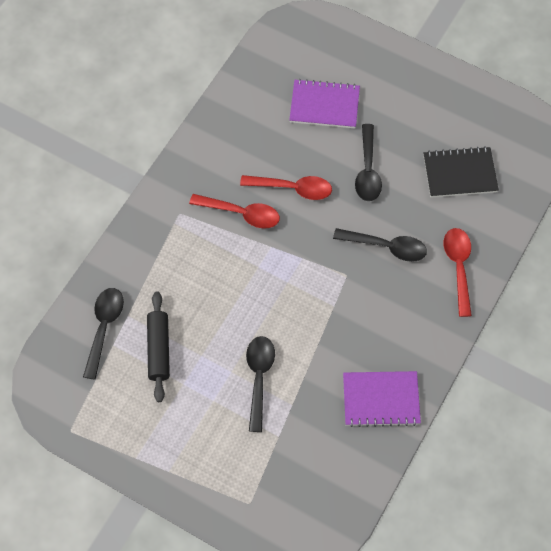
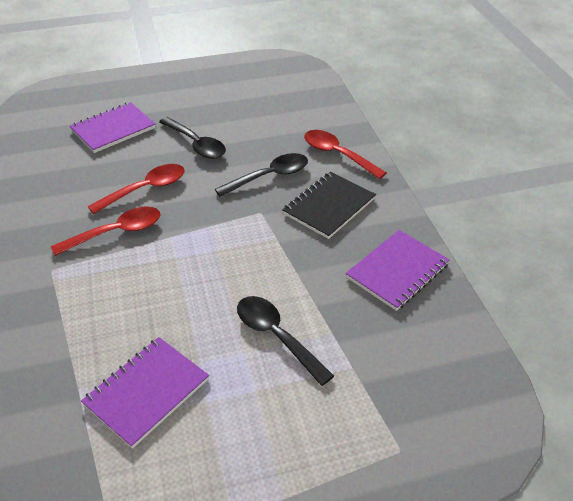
camera: 45 degrees left, 20 degrees down
black spoon [83,288,124,380] -> none
black rolling pin [147,291,170,402] -> purple notebook [81,337,209,449]
black notebook [424,146,499,198] -> black notebook moved to [282,172,376,239]

